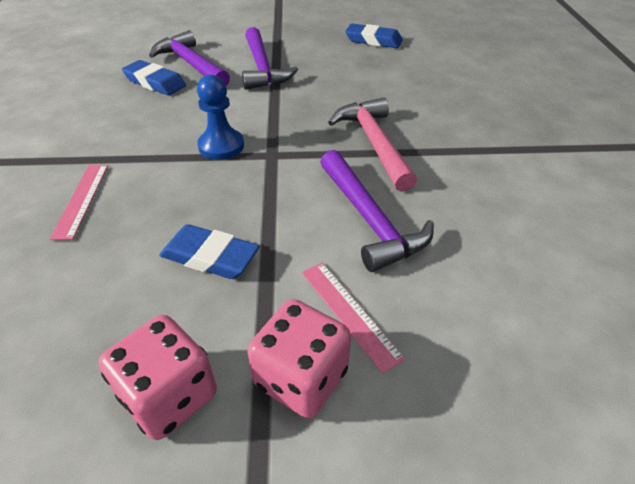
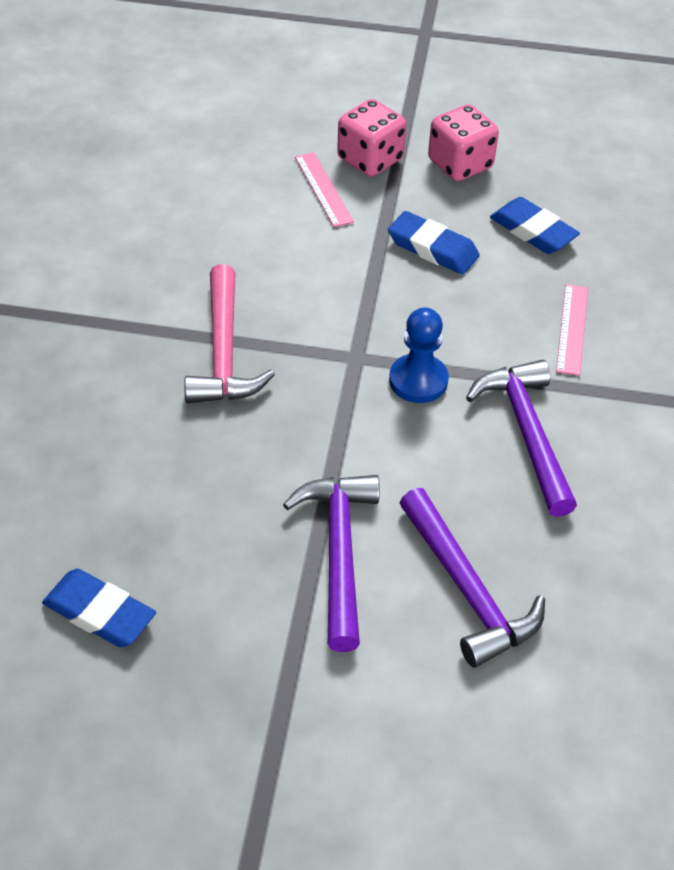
camera: 170 degrees left, 5 degrees up
blue eraser [122,60,186,96] -> blue eraser moved to [490,197,580,254]
purple hammer [320,150,434,272] -> purple hammer moved to [466,360,577,517]

